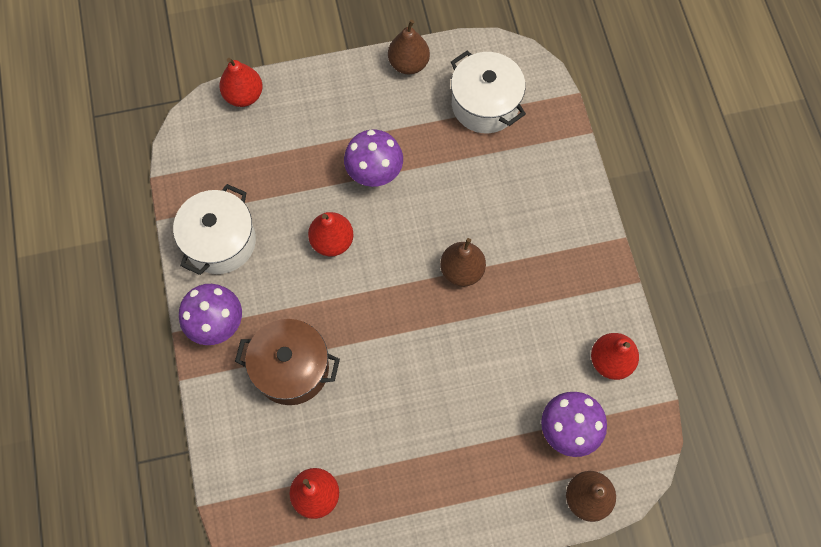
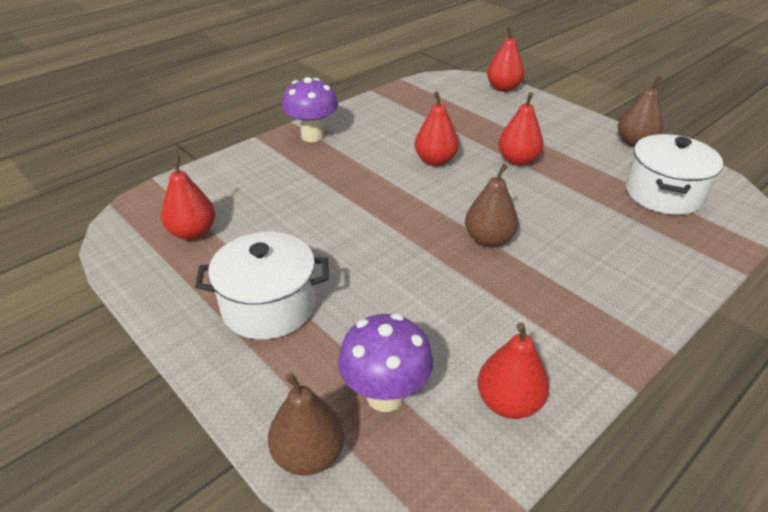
camera: 60 degrees right, 30 degrees down
white pot [173,184,256,275] -> white pot moved to [195,232,329,340]
brown pot [235,319,340,405] -> none
purple mushroom [344,130,403,187] -> red pear [498,92,544,166]

